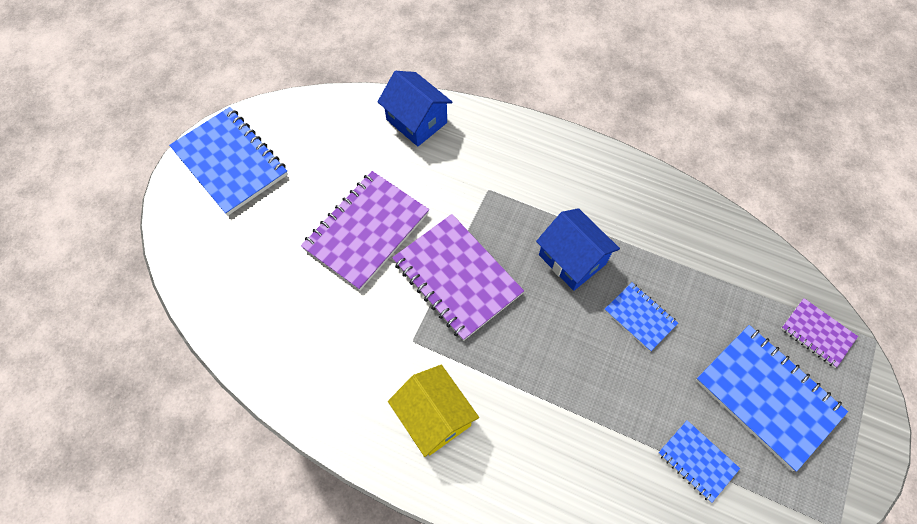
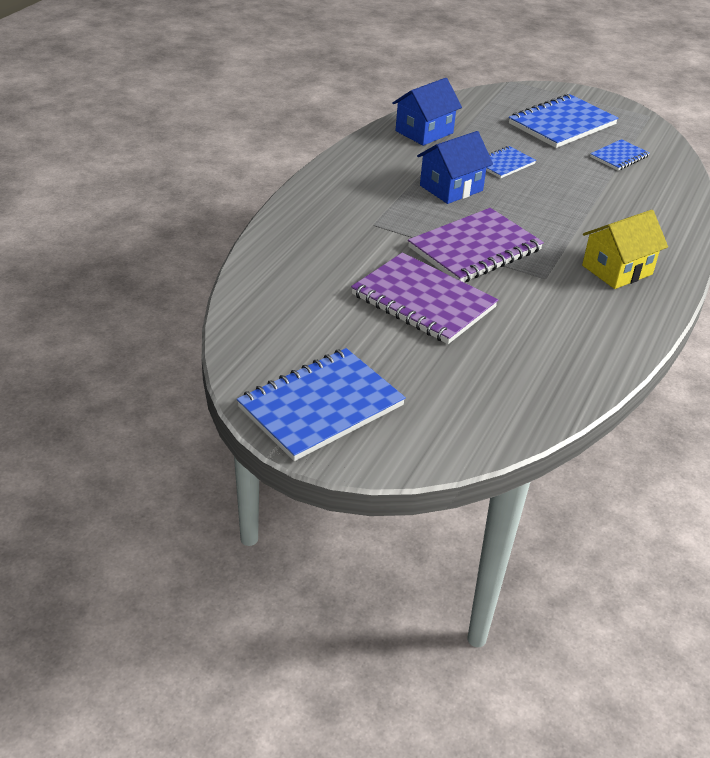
camera: 90 degrees left, 25 degrees down
blue house [377,71,453,146] -> blue house moved to [392,78,462,146]
purple notebook [781,298,858,368] -> none

